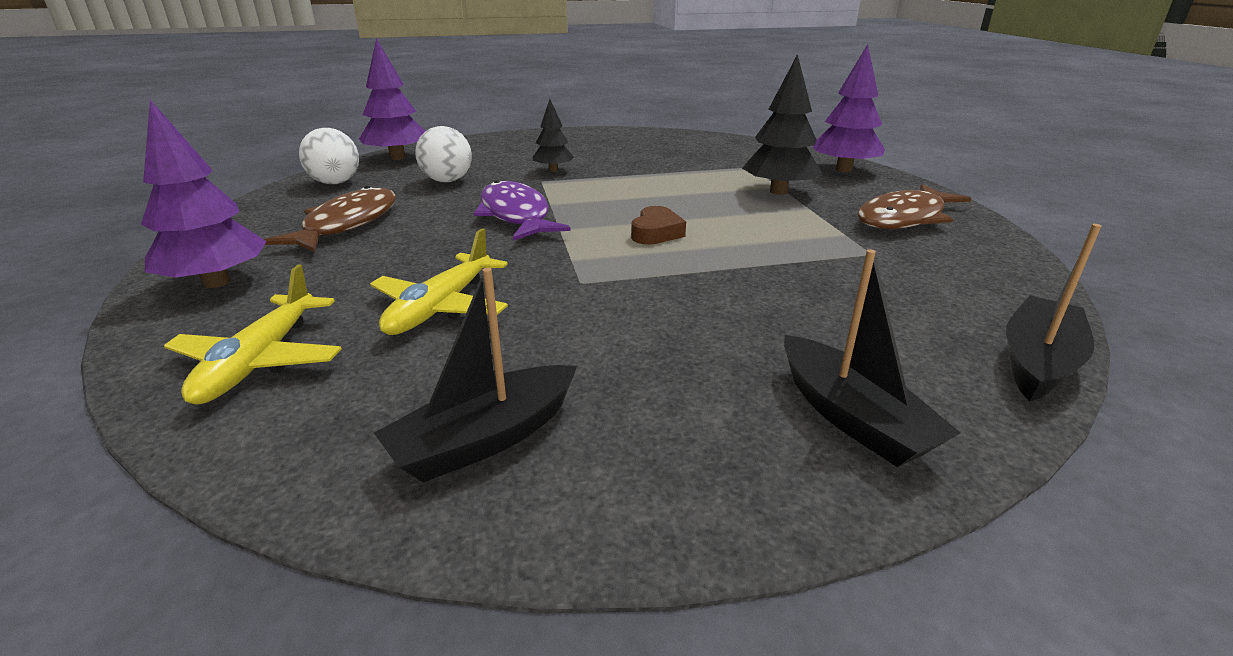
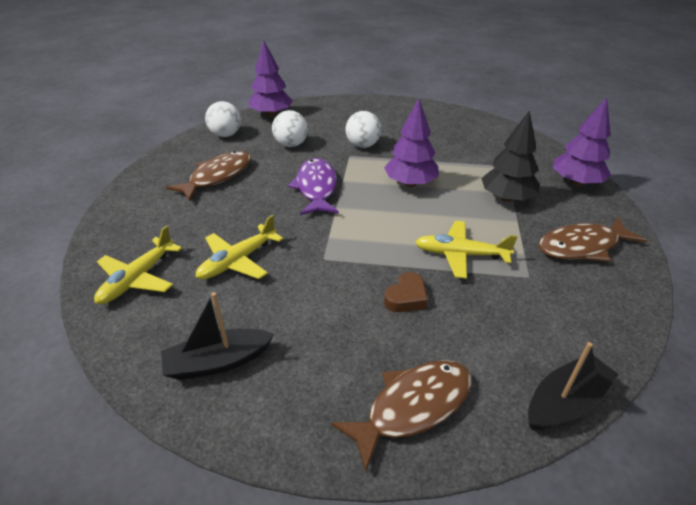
camera: 20 degrees right, 10 degrees up
purple tree [141,100,267,288] -> purple tree moved to [384,98,439,187]
black tree [533,99,574,172] -> white ball [346,111,381,148]
brown heart [631,206,686,245] -> brown heart moved to [384,272,428,312]
black boat [784,249,961,467] -> brown fish [331,360,472,472]
none -> yellow plane [415,221,518,279]

